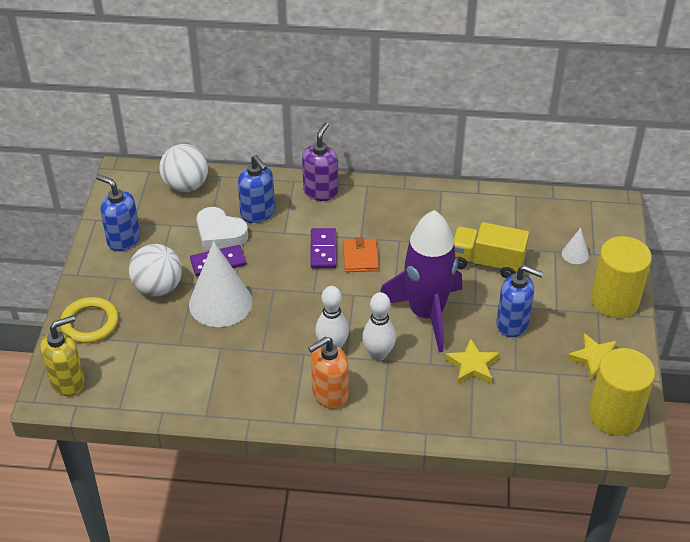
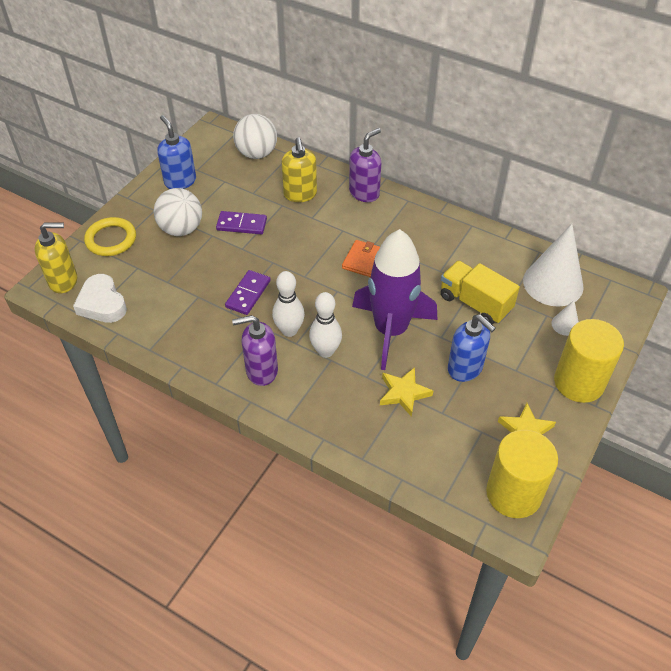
camera: 25 degrees right, 5 degrees up
white cone [189,241,252,327] -> white cone moved to [523,224,584,307]
white heart [197,207,248,250] -> white heart moved to [73,274,127,323]
blue soap dispenser [238,155,275,223] -> yellow soap dispenser [282,137,317,202]
orange soap dispenser [308,337,348,409] -> purple soap dispenser [232,315,278,386]
purple domino [310,228,337,268] -> purple domino moved to [225,270,271,315]

